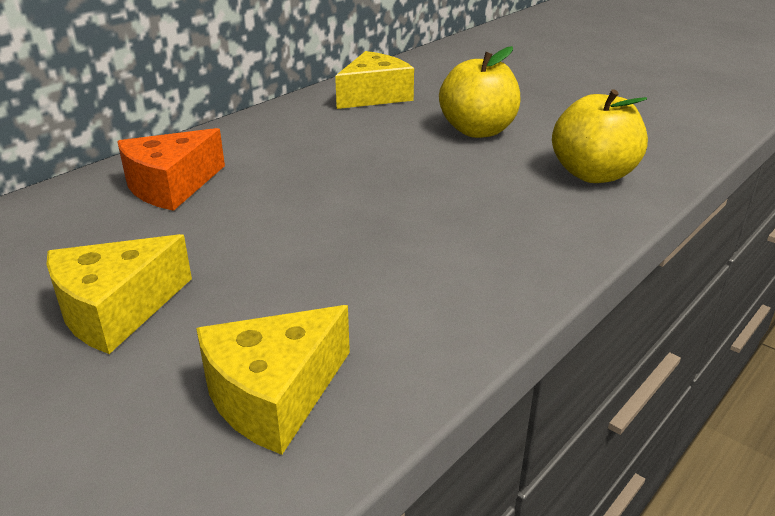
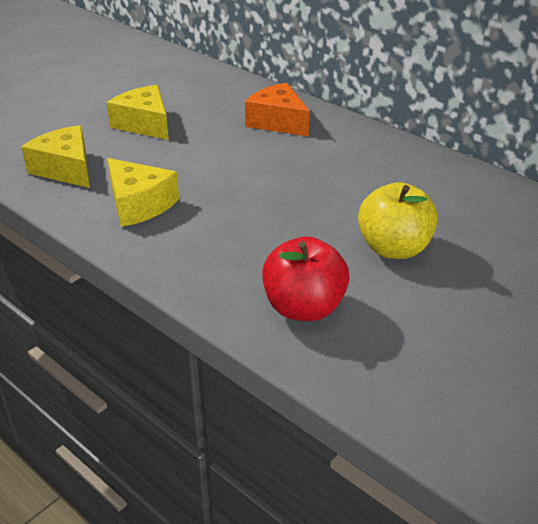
camera: 90 degrees right, 5 degrees up
yellow cheese [335,51,414,109] -> yellow cheese moved to [107,158,179,227]
yellow apple [552,89,648,183] -> red apple [262,236,350,321]

